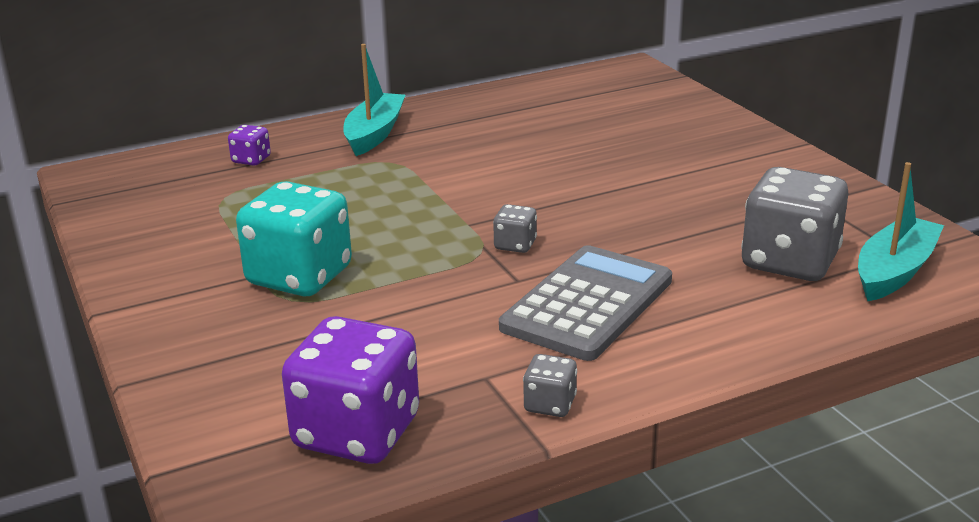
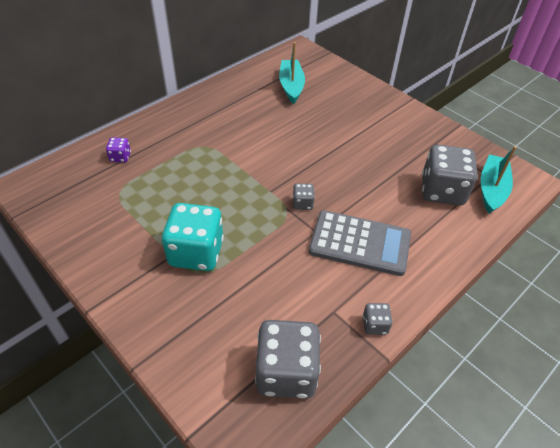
camera: 20 degrees left, 20 degrees up
purple dice [282,316,419,464] -> grey dice [255,320,321,399]
turquoise boat [343,44,405,156] -> turquoise boat moved to [279,42,305,104]
grey calculator [499,245,672,361] -> grey calculator turned 90 degrees clockwise [309,210,411,276]

